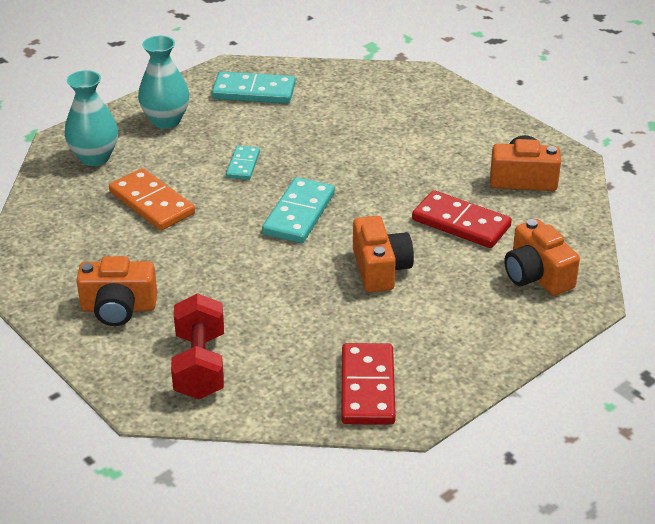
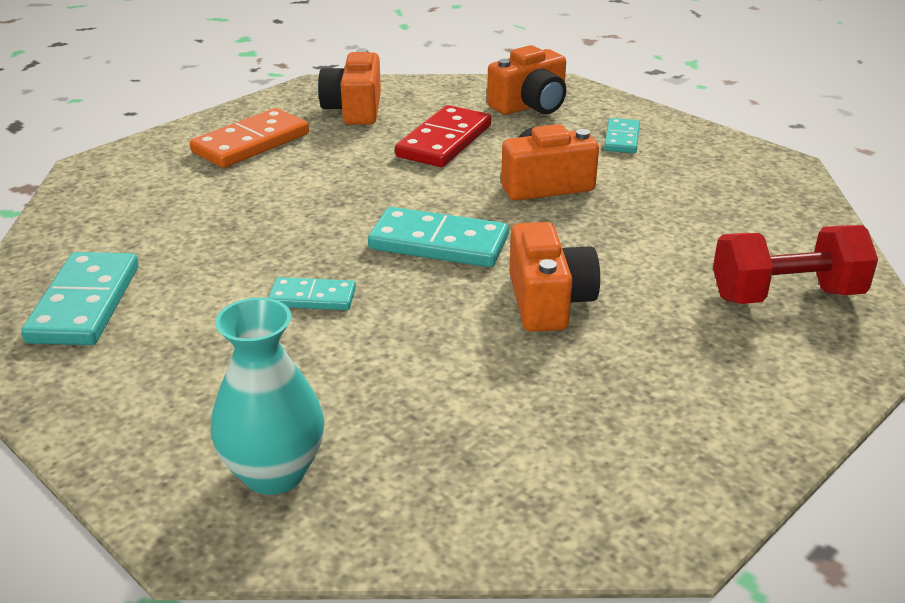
camera: 95 degrees left, 5 degrees down
orange camera [76,256,157,326] -> orange camera moved to [509,222,600,332]
orange domino [109,168,195,231] -> orange domino moved to [190,108,309,168]
turquoise vase [138,36,190,129] -> none
red domino [341,343,396,425] -> none
none -> turquoise domino [604,118,640,153]

